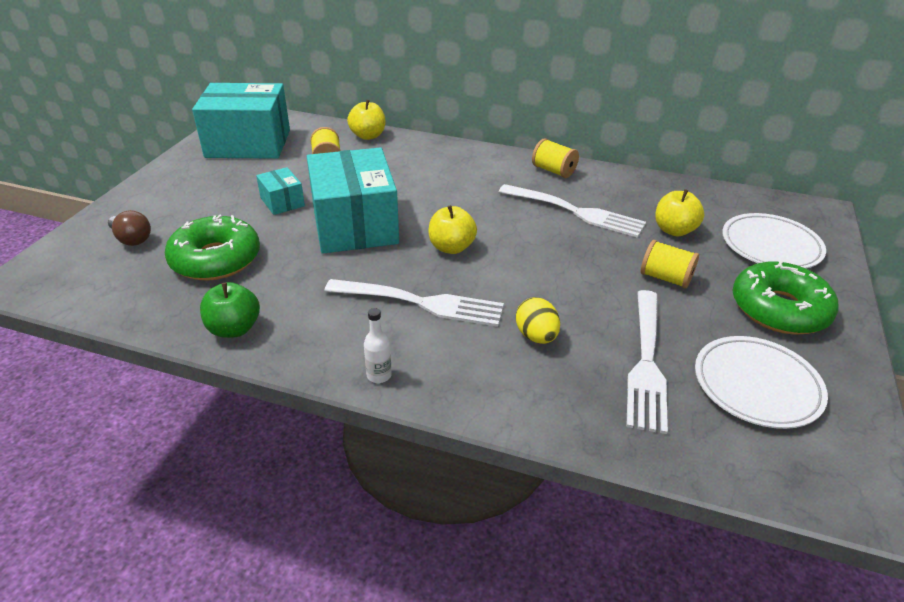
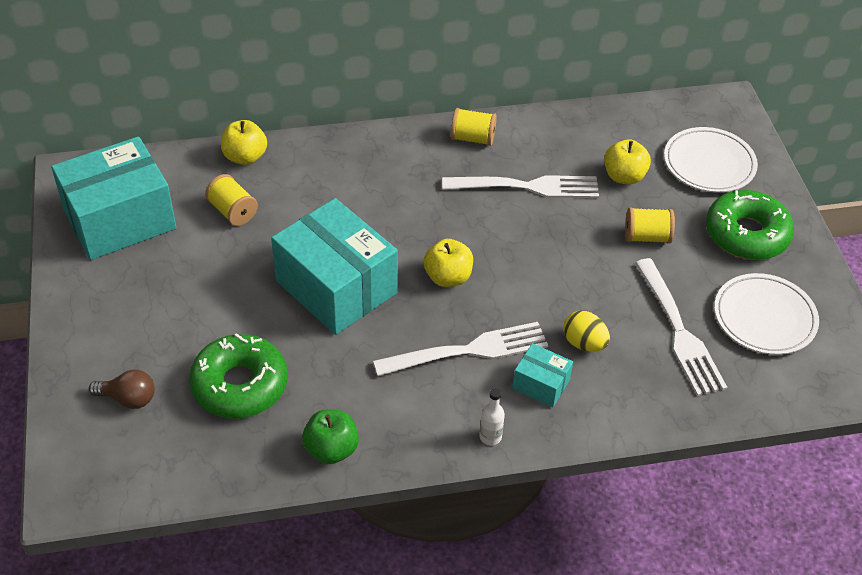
camera: 30 degrees left, 10 degrees up
turquoise box [256,167,305,215] -> turquoise box moved to [512,343,573,407]

